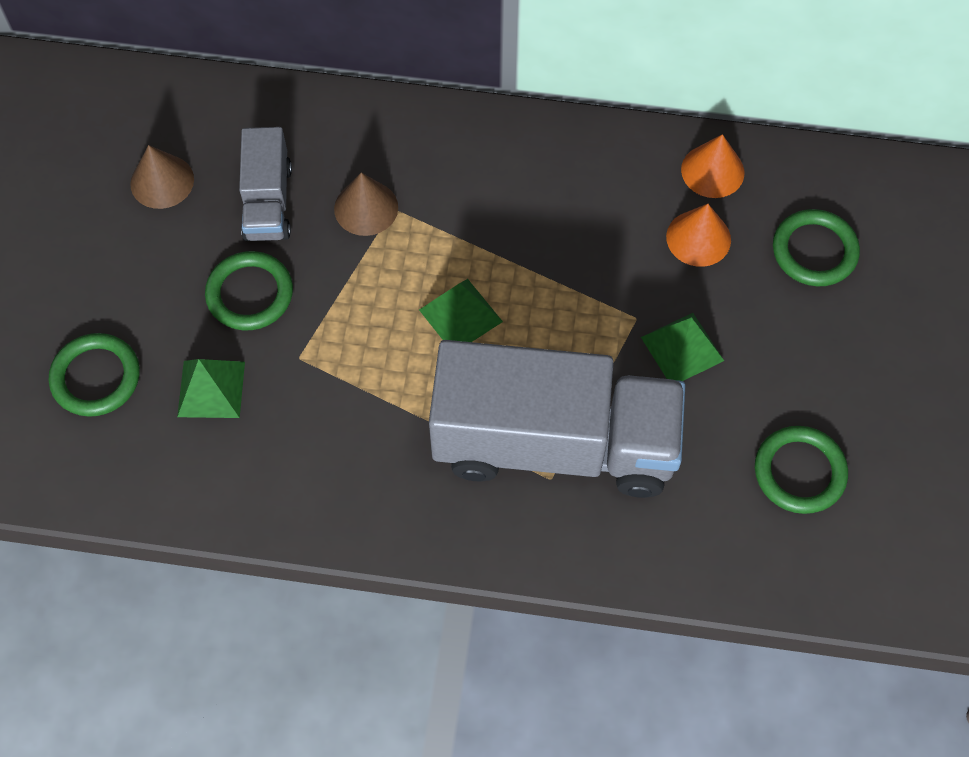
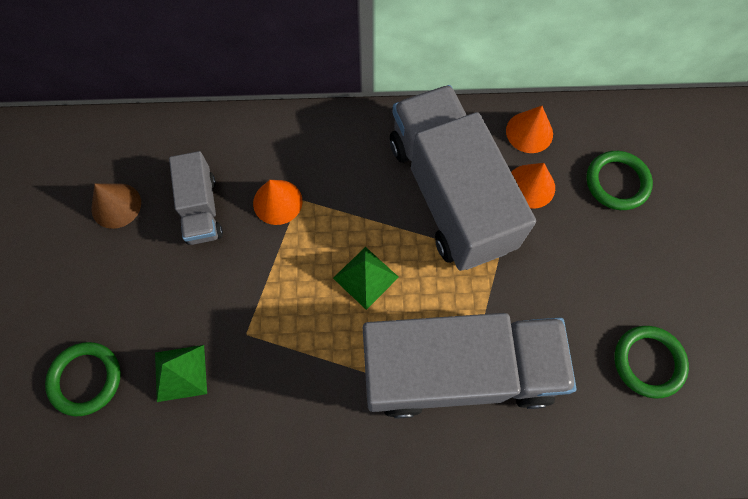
camera: 10 degrees left, 5 degrees up
green ring [205,251,293,330] -> none
brown cone [334,172,398,236] -> orange cone [253,180,302,225]
green pyramid [641,313,724,381] -> none
none -> grey truck [390,85,536,271]

